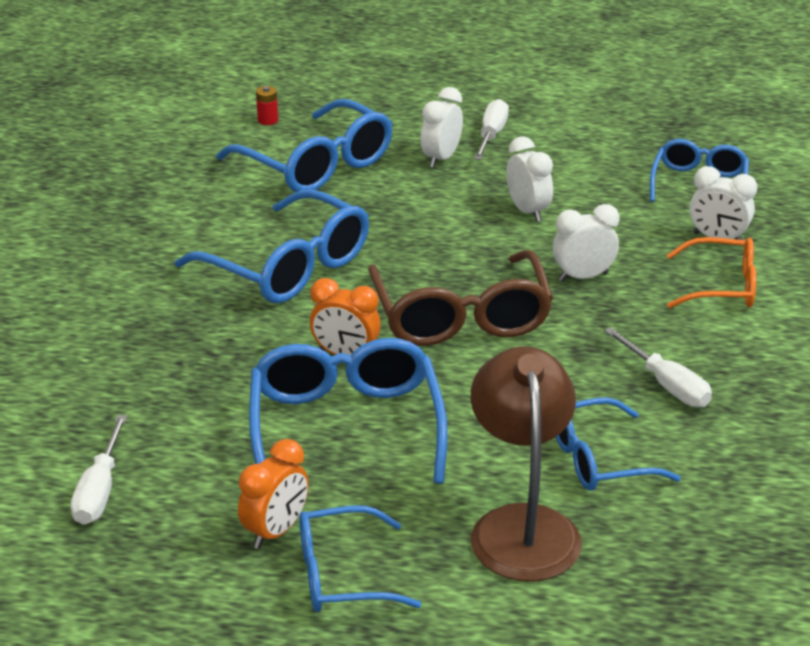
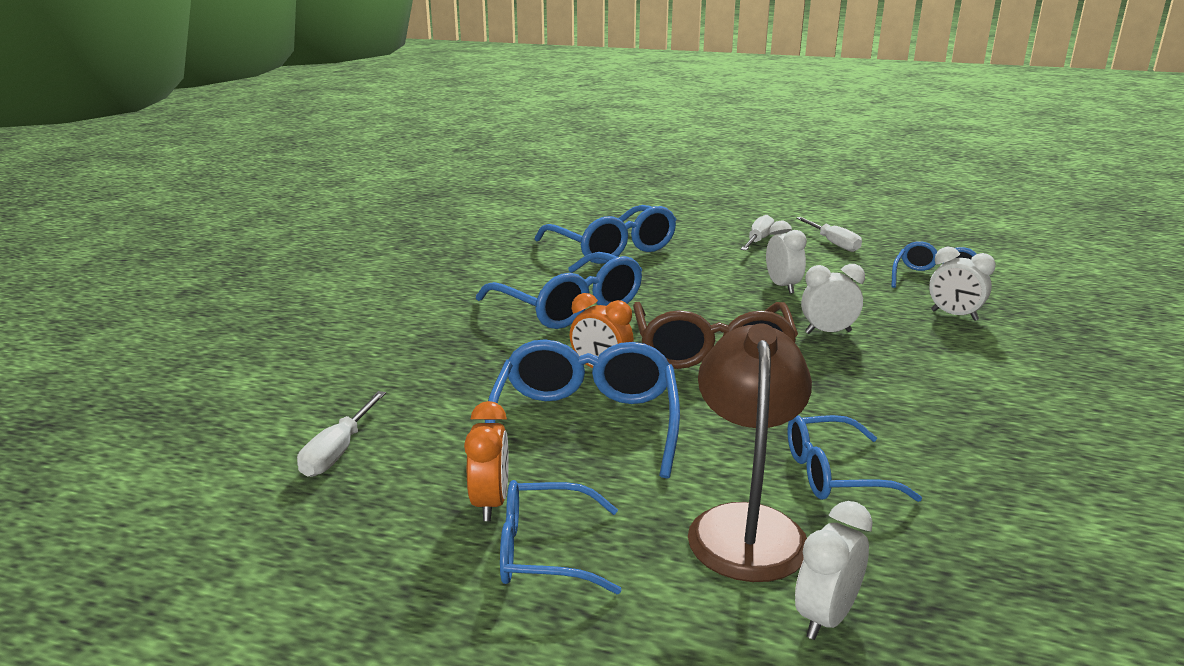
camera: 10 degrees right, 10 degrees down
orange clock [238,439,309,549] -> orange clock turned 45 degrees counterclockwise [464,401,509,521]
red battery [256,86,278,125] -> none
white clock [421,87,463,168] -> white clock moved to [795,501,873,640]
white screwdriver [604,327,712,407] -> white screwdriver moved to [796,217,862,252]
orange glasses [667,237,756,308] -> none

